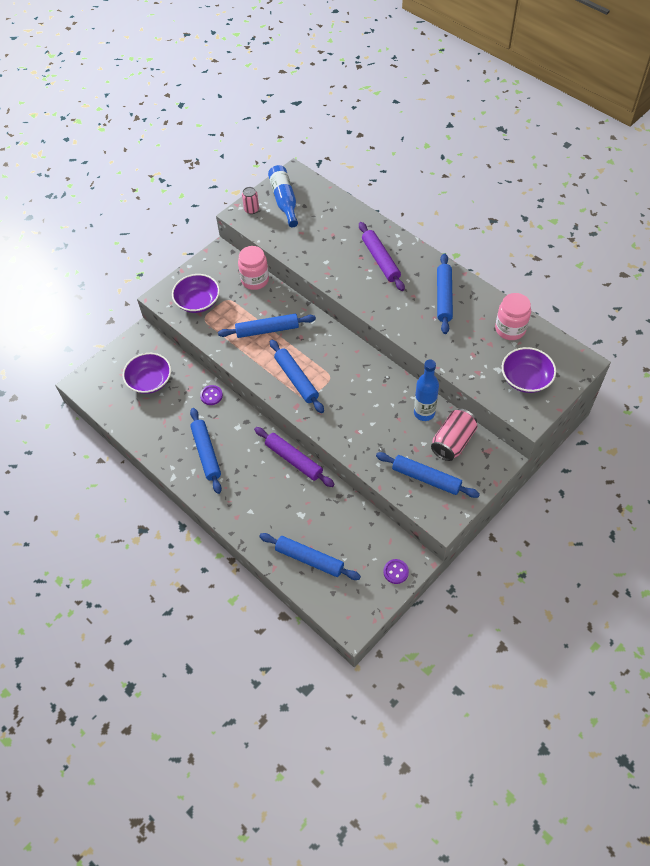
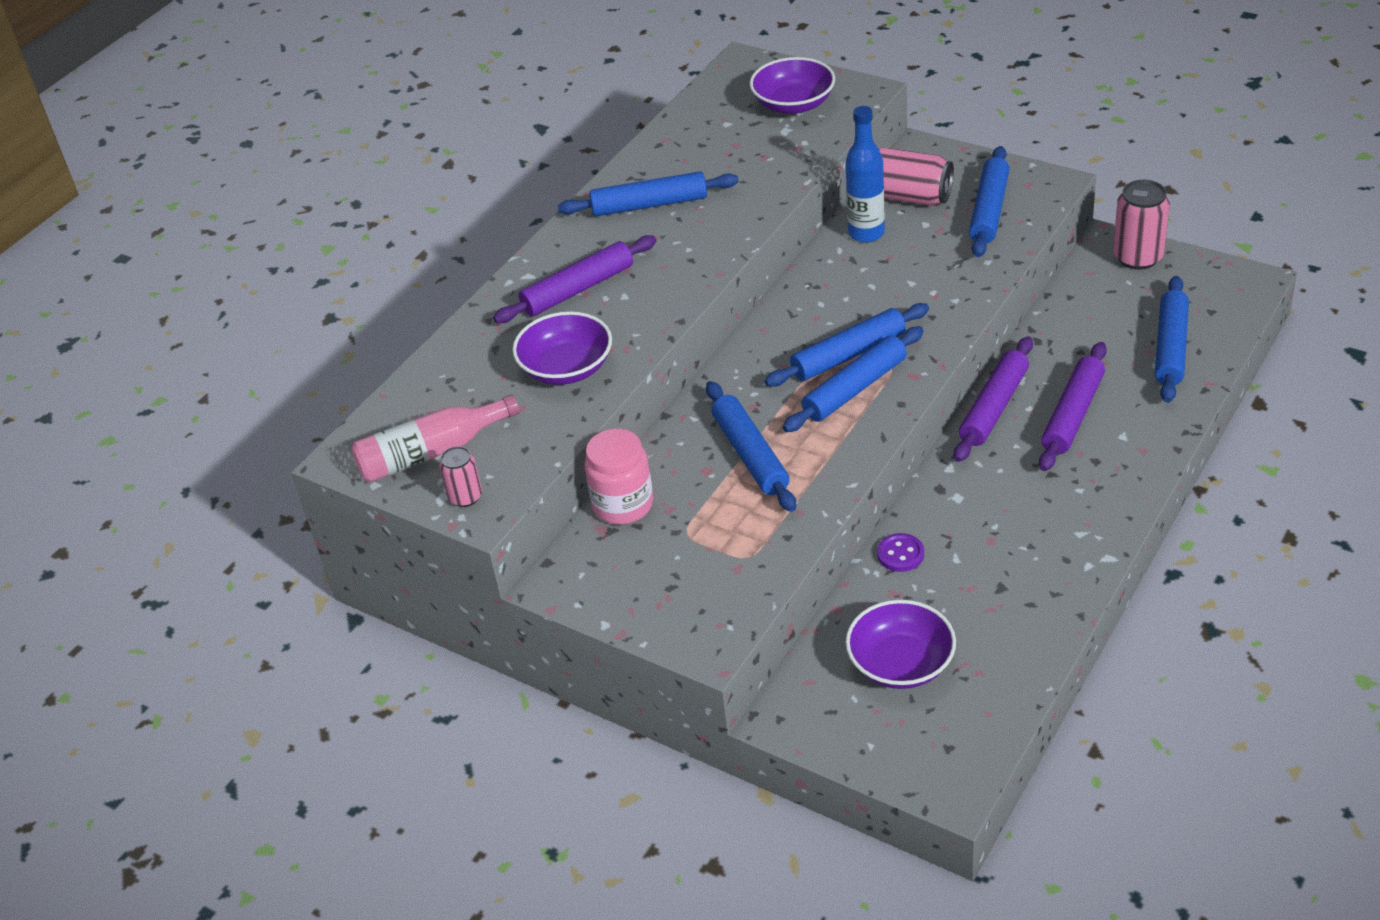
camera: 100 degrees left, 15 degrees down
purple bowl [172,274,220,313] -> purple bowl moved to [512,311,612,385]
blue rolling pin [190,408,222,494] -> blue rolling pin moved to [765,303,929,387]
blue bottle [268,165,298,227] -> pink bottle [351,395,520,482]
purple button [383,559,409,584] -> pink can [1113,180,1170,270]
pink jar [495,293,531,340] -> none
none -> purple rolling pin [1039,342,1107,471]

